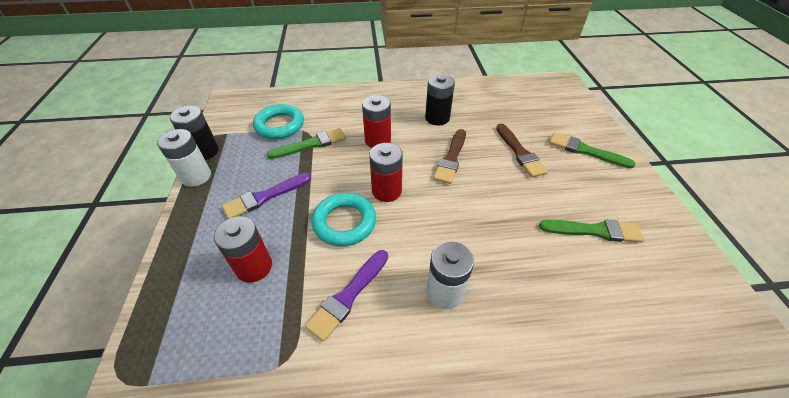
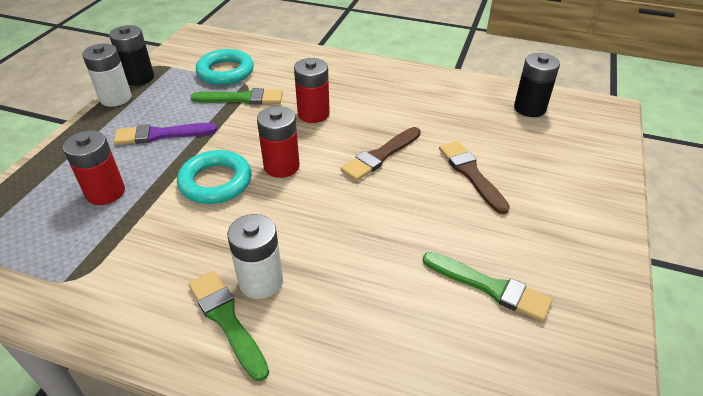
camera: 25 degrees right, 5 degrees down
purple brush [305,250,388,342] -> none
black battery [425,74,455,125] -> black battery moved to [514,53,560,117]
brown brush [496,124,548,177] -> brown brush turned 150 degrees clockwise [439,141,510,214]
green brush [549,133,635,168] -> green brush moved to [188,271,269,381]

